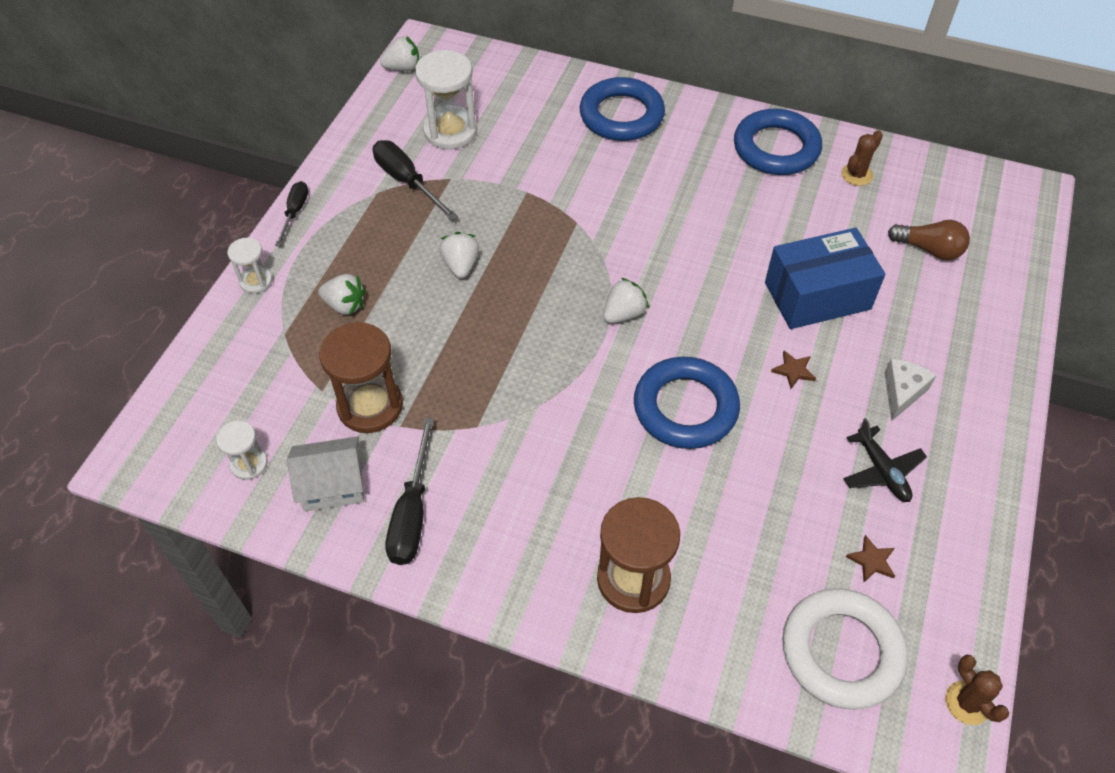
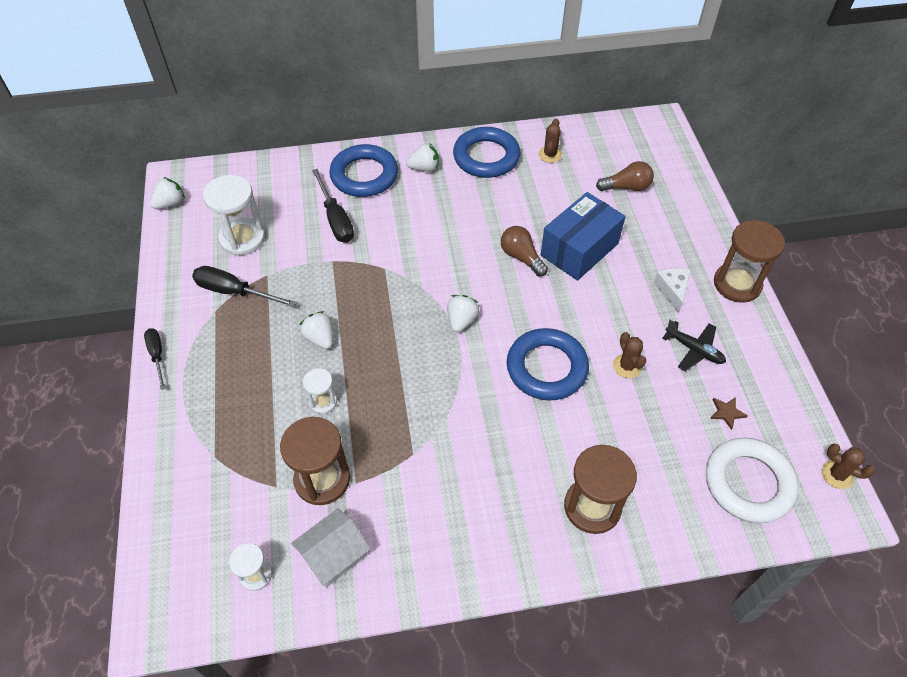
camera: 30 degrees left, 0 degrees up
white hourglass [227,238,272,294] -> white hourglass moved to [303,368,337,414]
white strawberry [318,274,366,315] -> white strawberry moved to [406,143,439,172]
black screwdriver [385,418,434,565] -> black screwdriver moved to [312,169,354,243]
brown star [771,351,816,389] -> none
none -> brown light bulb [501,226,548,277]
none -> brown cactus [613,332,646,378]
none -> brown hourglass [714,220,785,303]

